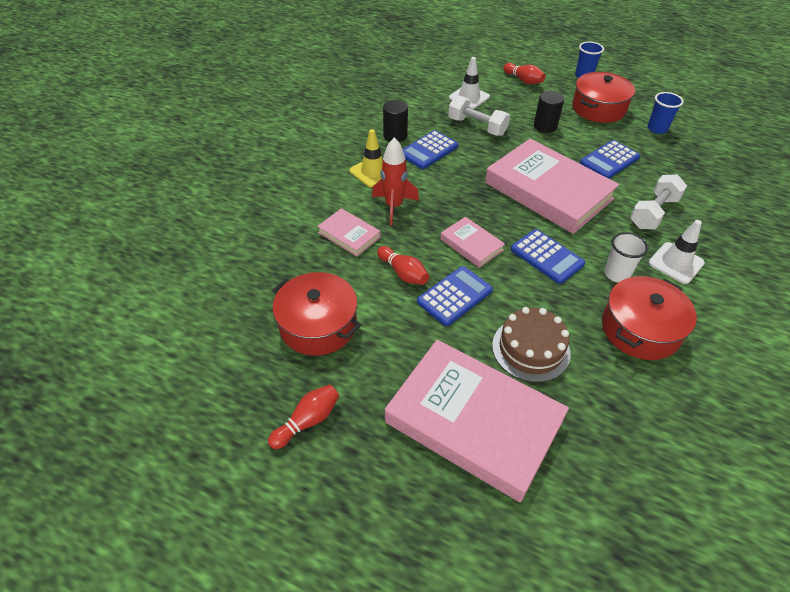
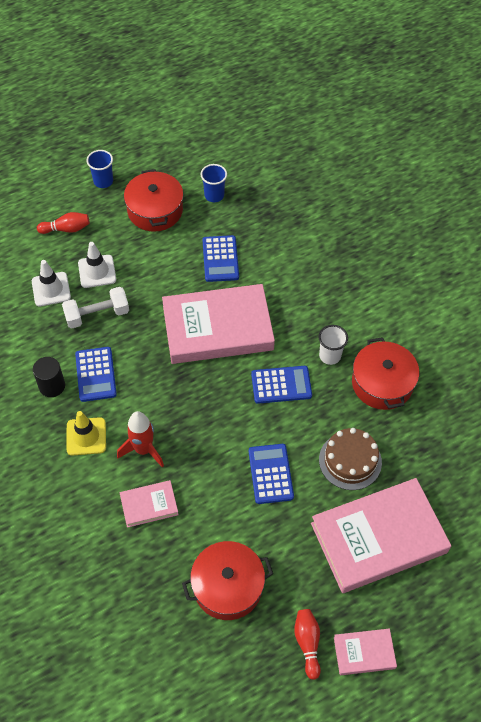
camera: 55 degrees left, 10 degrees up
red bowling pin [377,246,429,285] -> none
pink book [440,217,505,268] -> pink book moved to [334,628,397,675]
black cylinder [534,91,564,133] -> none
white dumbbell [630,174,687,229] -> none
white traffic cone [648,220,705,284] -> white traffic cone moved to [78,242,116,288]

